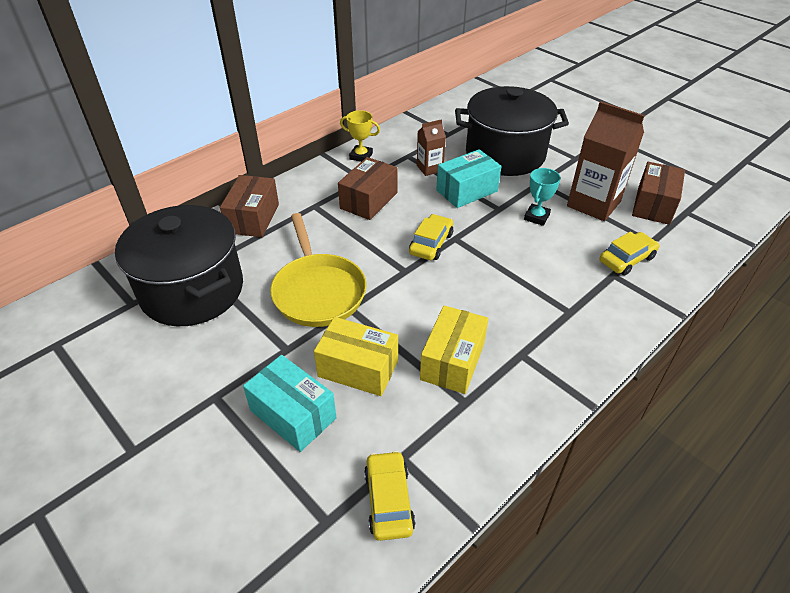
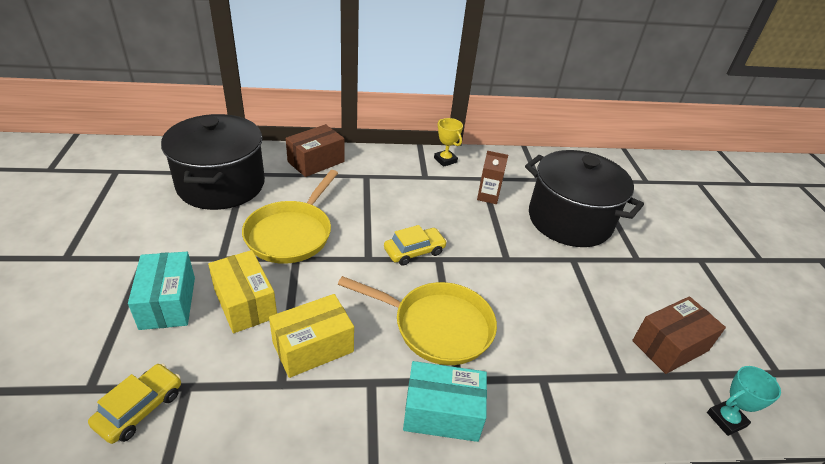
camera: 35 degrees right, 5 degrees down
brown box [338,157,398,220] -> none
turquoise box [436,149,502,208] -> turquoise box moved to [403,361,487,442]
turquoise trophy [524,168,561,226] -> turquoise trophy moved to [707,366,781,436]
brown carton [567,101,645,221] -> none
yellow car [599,231,660,275] -> none
none -> yellow pan [338,276,497,365]

